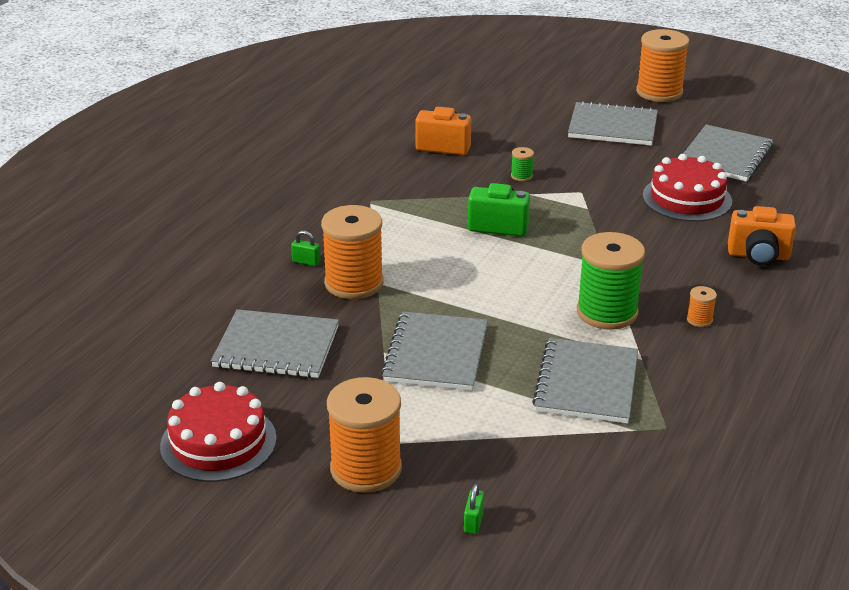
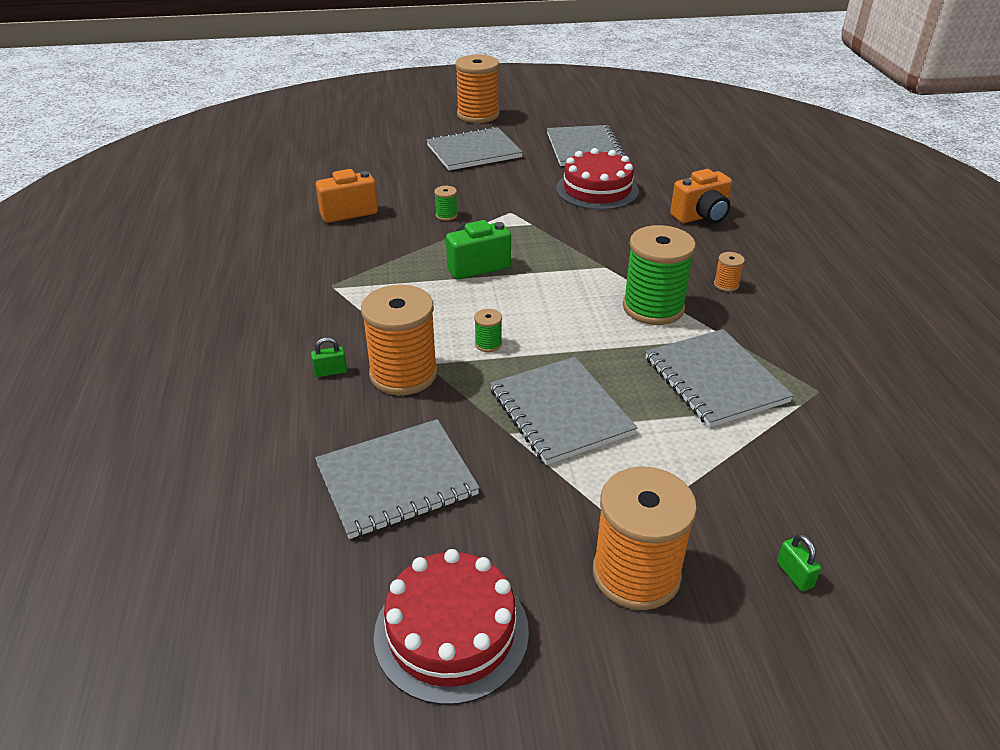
camera: 35 degrees left, 5 degrees up
none -> green spool [474,309,502,352]

